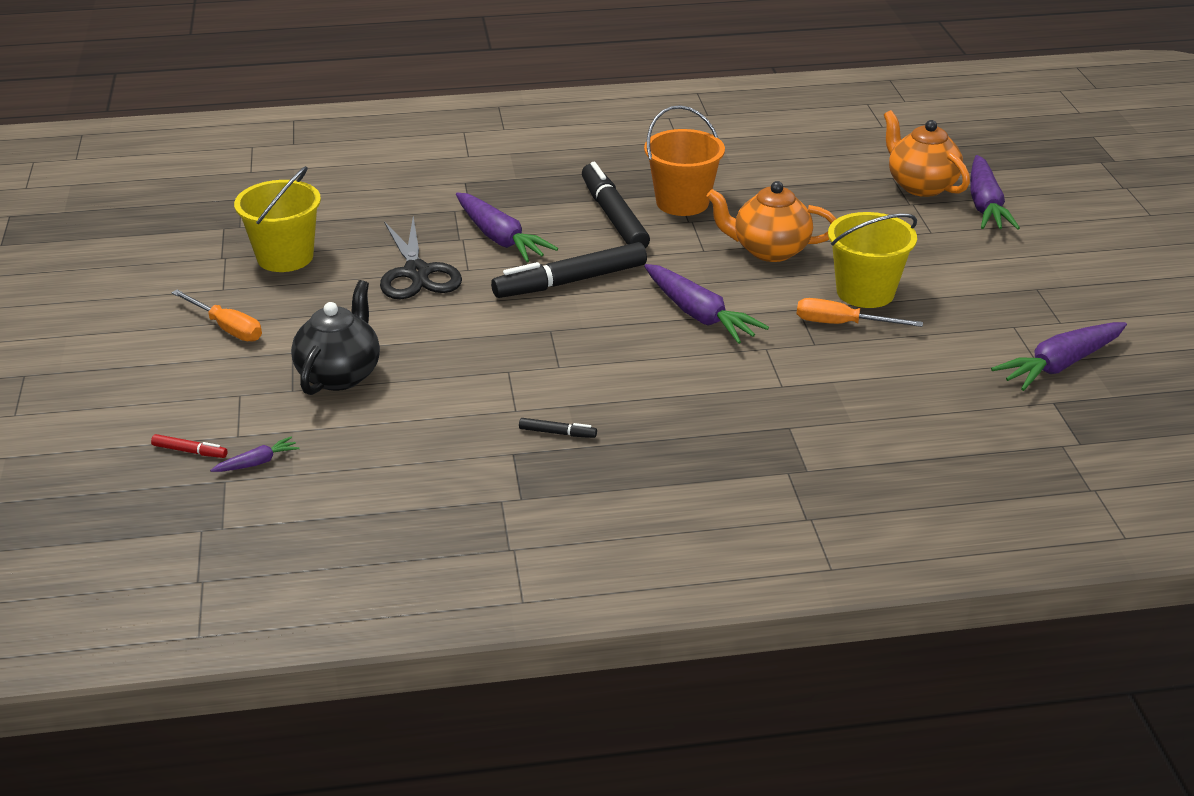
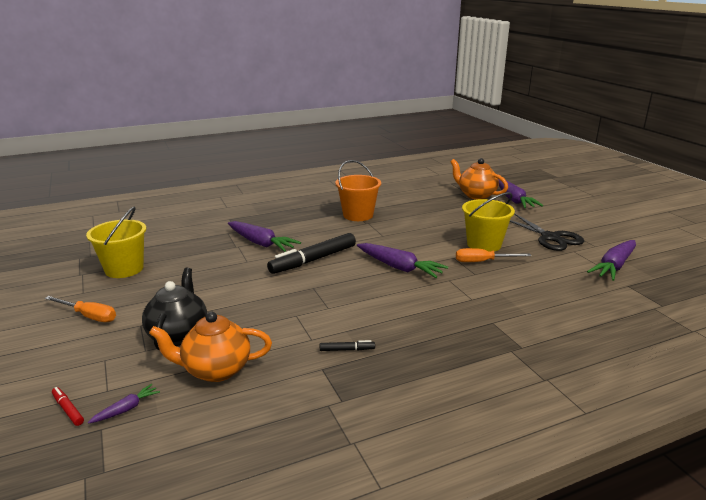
camera: 15 degrees left, 10 degrees down
red marker [151,434,228,458] -> red marker turned 135 degrees counterclockwise [52,387,84,426]
black scissors [380,217,462,299] -> black scissors moved to [510,213,584,251]
black marker [582,162,650,248] -> none
orange teapot [706,181,837,262] -> orange teapot moved to [149,311,272,382]

